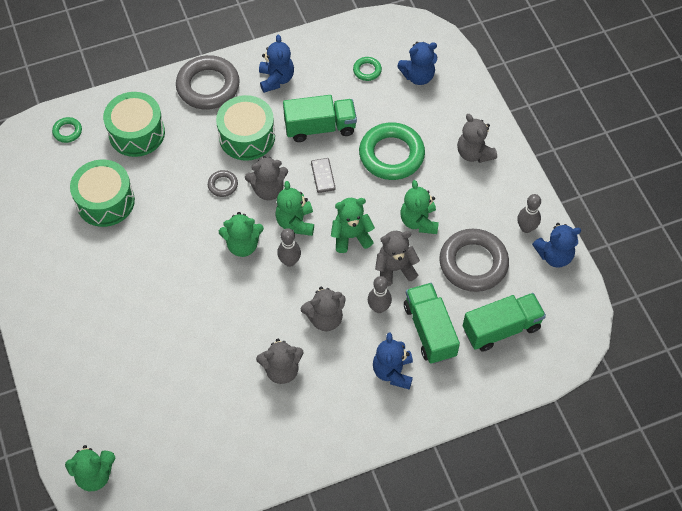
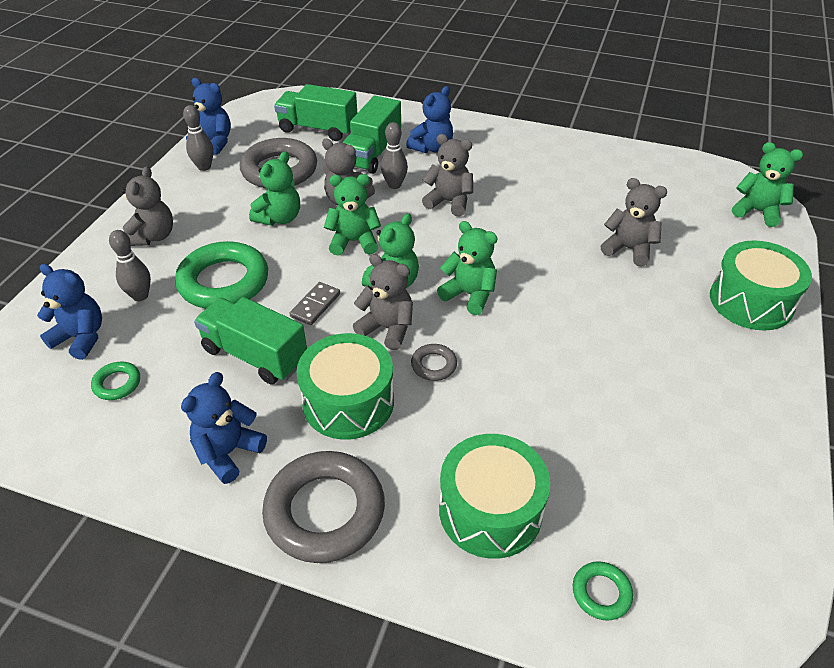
camera: 140 degrees left, 15 degrees down
green drum [70,160,135,227] -> green drum moved to [710,240,812,331]
grey teddy bear [256,339,304,384] -> grey teddy bear moved to [601,178,668,267]
grey bowling pin [277,228,301,267] -> grey bowling pin moved to [109,230,151,301]
green teddy bear [331,198,375,253] -> green teddy bear turned 150 degrees clockwise [324,174,381,256]

